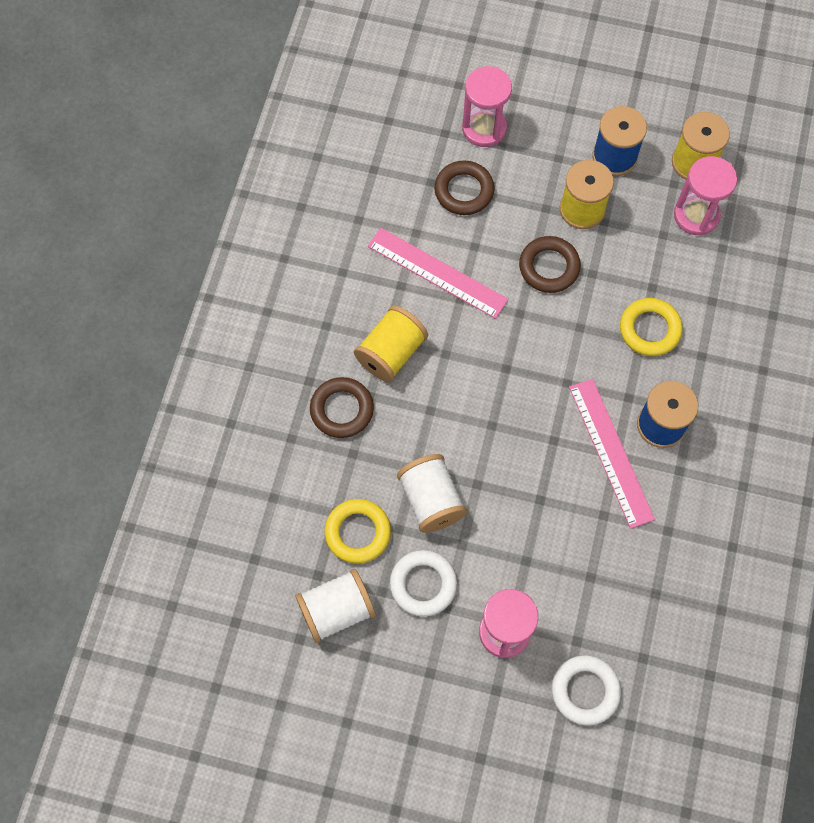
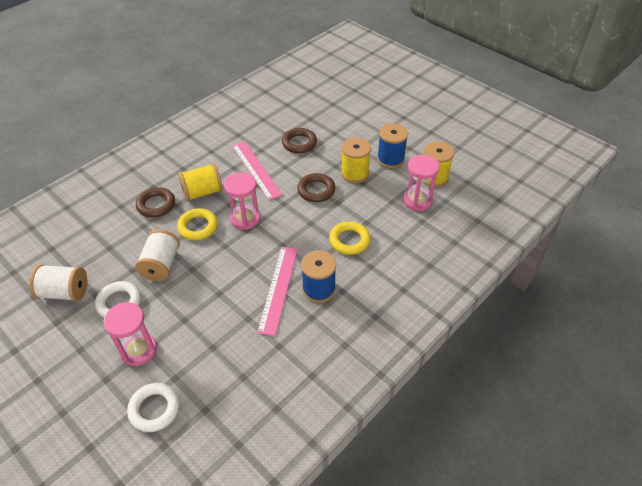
camera: 30 degrees right, 20 degrees down
yellow ring [325,499,391,563] -> yellow ring moved to [177,208,218,240]
pink hourglass [462,66,512,147] -> pink hourglass moved to [224,172,261,230]

